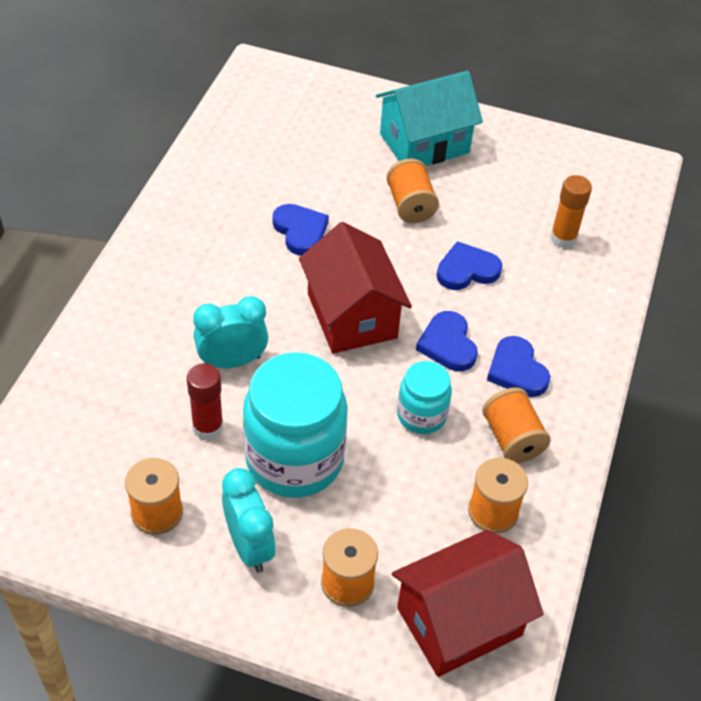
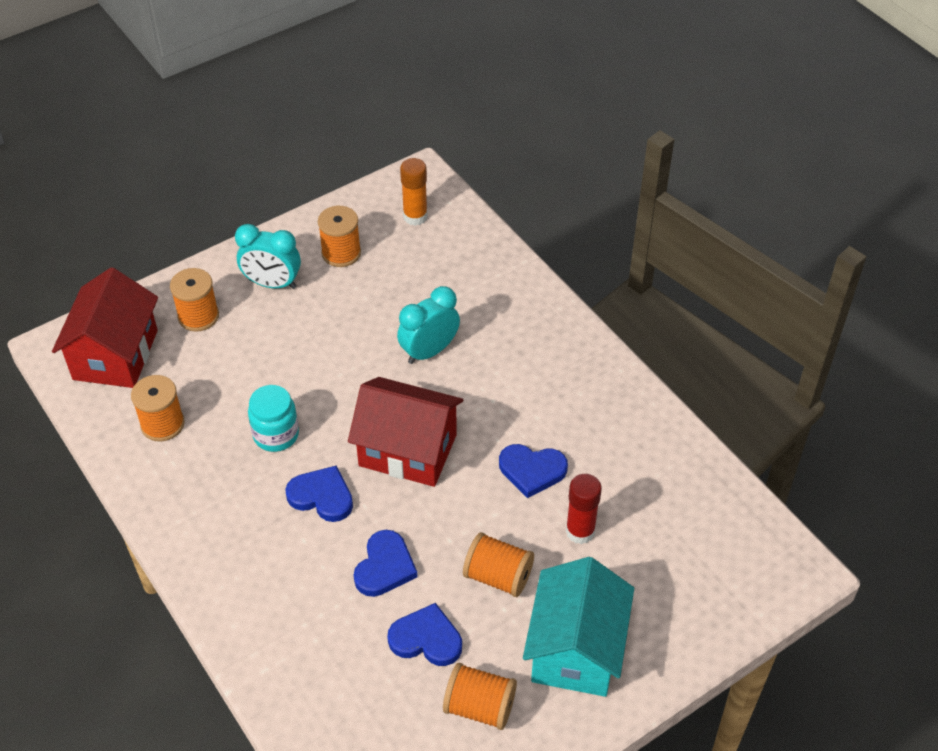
camera: 130 degrees right, 0 degrees up
red glue stick [187,363,223,440] -> red glue stick moved to [566,474,602,544]
turquoise clock [193,296,268,368] -> turquoise clock turned 150 degrees counterclockwise [397,286,460,364]
turquoise jar [243,352,348,498] -> none
orange spool [482,387,551,463] -> orange spool moved to [443,663,517,730]
blue heart [487,336,550,397] -> blue heart moved to [387,603,462,666]
orange glue stick [550,175,592,248] -> orange glue stick moved to [400,158,428,226]

